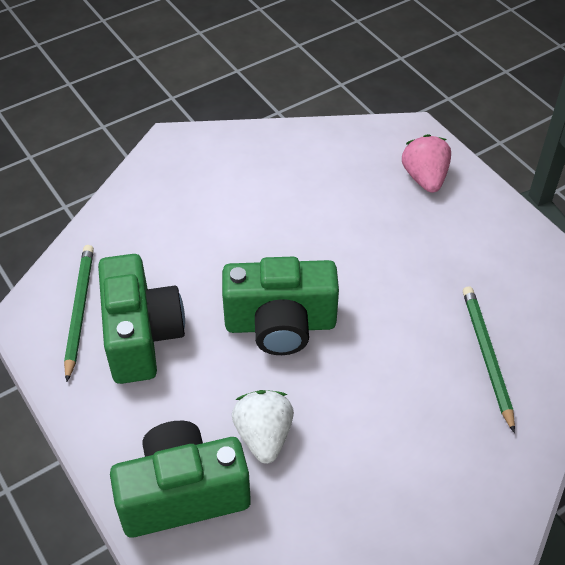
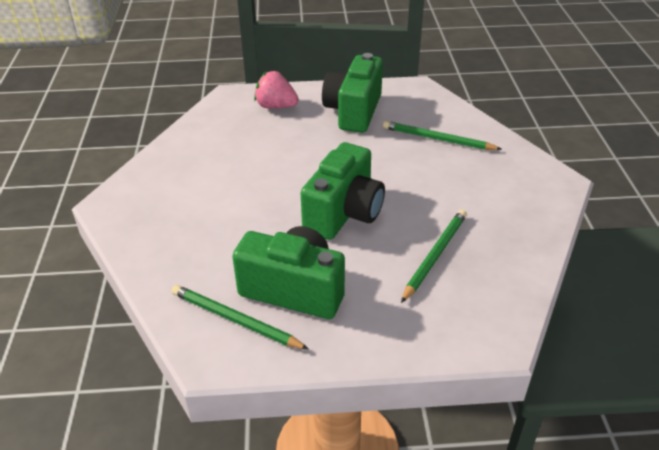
camera: 60 degrees left, 10 degrees down
green camera [110,421,251,538] -> green camera moved to [322,53,383,133]
white strawberry [232,390,294,463] -> green pencil [401,209,467,303]

